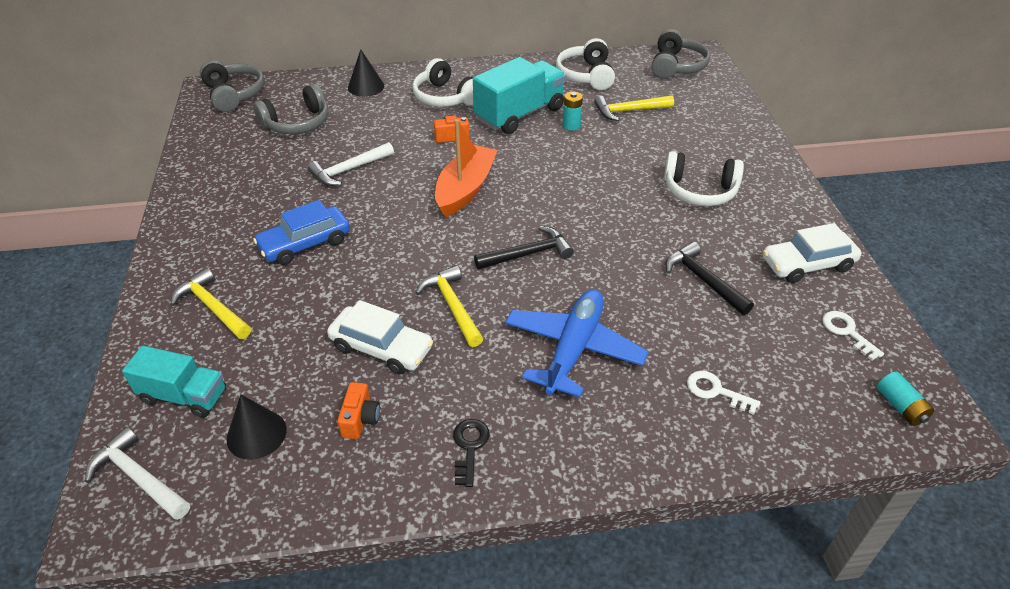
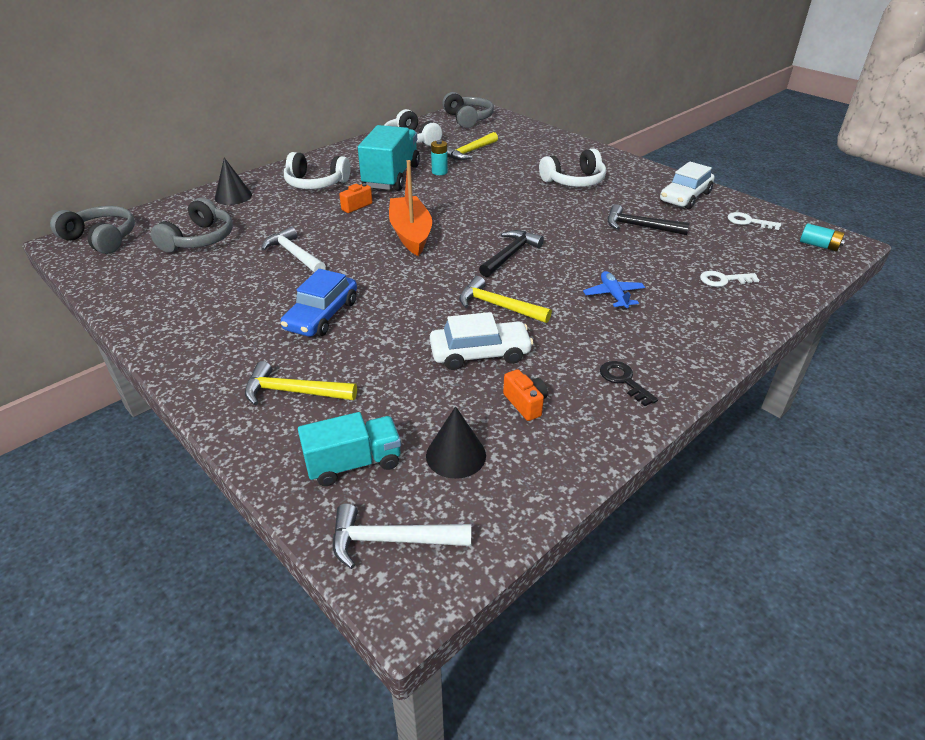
camera: 35 degrees left, 5 degrees down
white hammer [308,142,394,186] -> white hammer turned 120 degrees clockwise [261,227,326,273]
blue plane [505,289,649,397] -> blue plane [583,271,645,310], size x0.51

